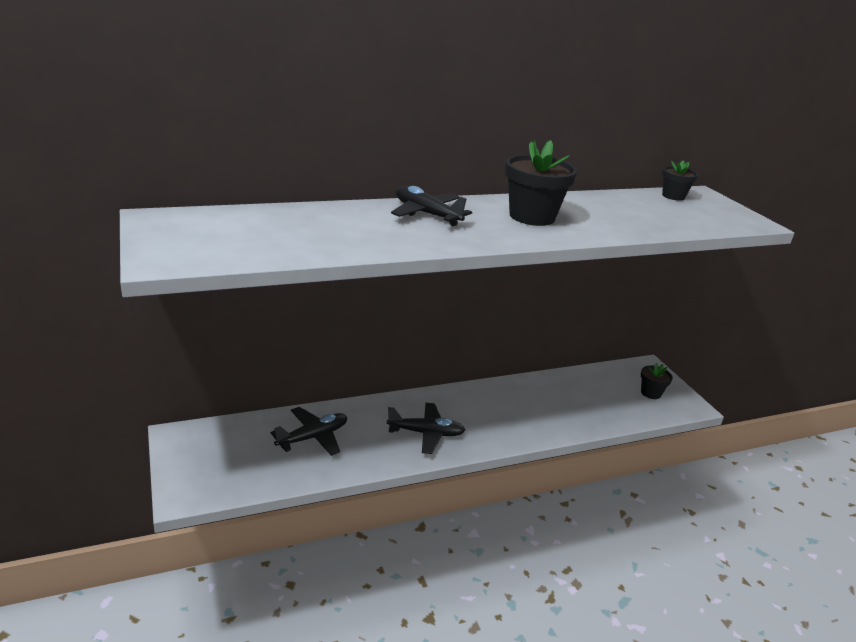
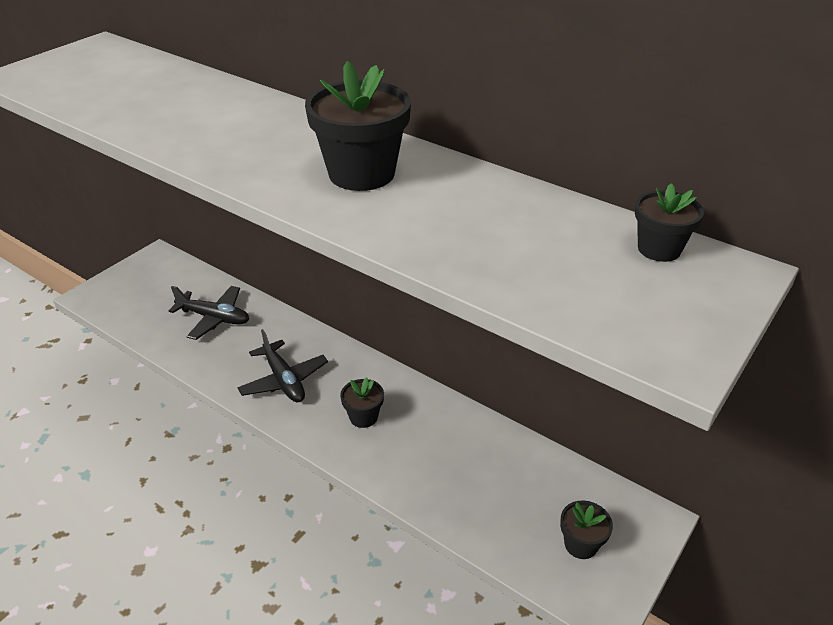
camera: 60 degrees right, 10 degrees up
black plane [391,186,472,226] -> none
none -> black flower pot [340,377,384,428]

